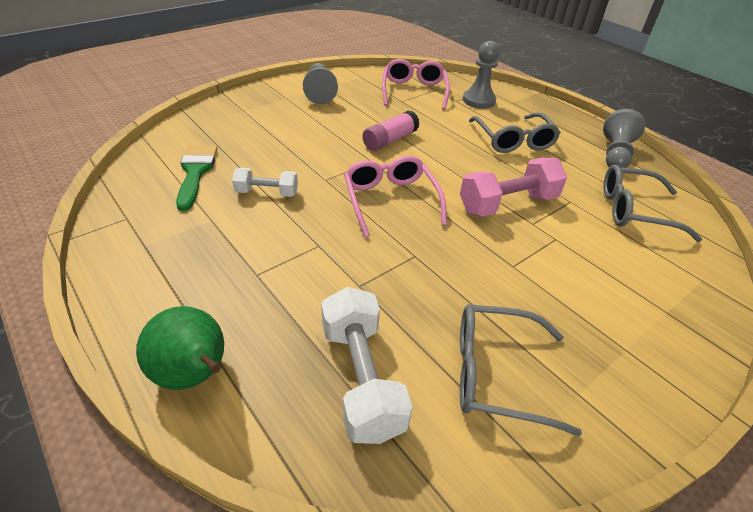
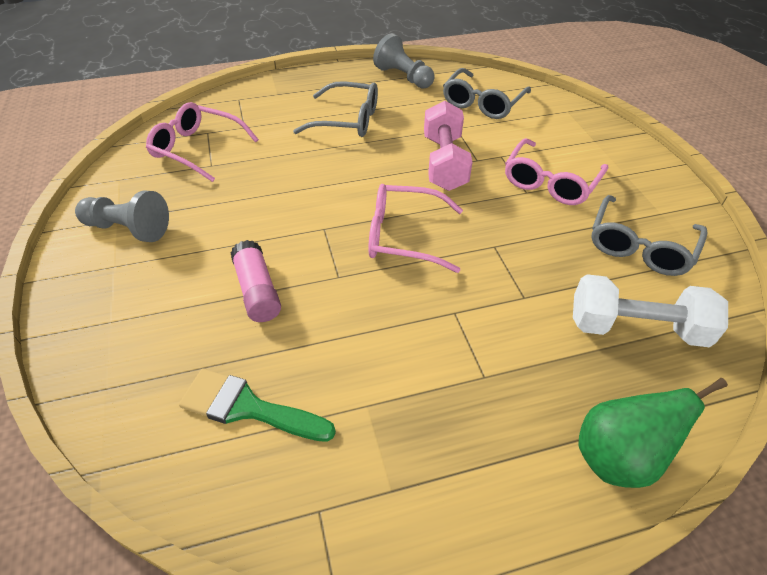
camera: 65 degrees left, 5 degrees up
white dumbbell [232,168,298,197] -> none
pink glue stick [362,110,420,151] -> pink glue stick moved to [230,240,281,322]
grey pawn [463,41,500,109] -> none
none -> pink glasses [505,138,609,205]

